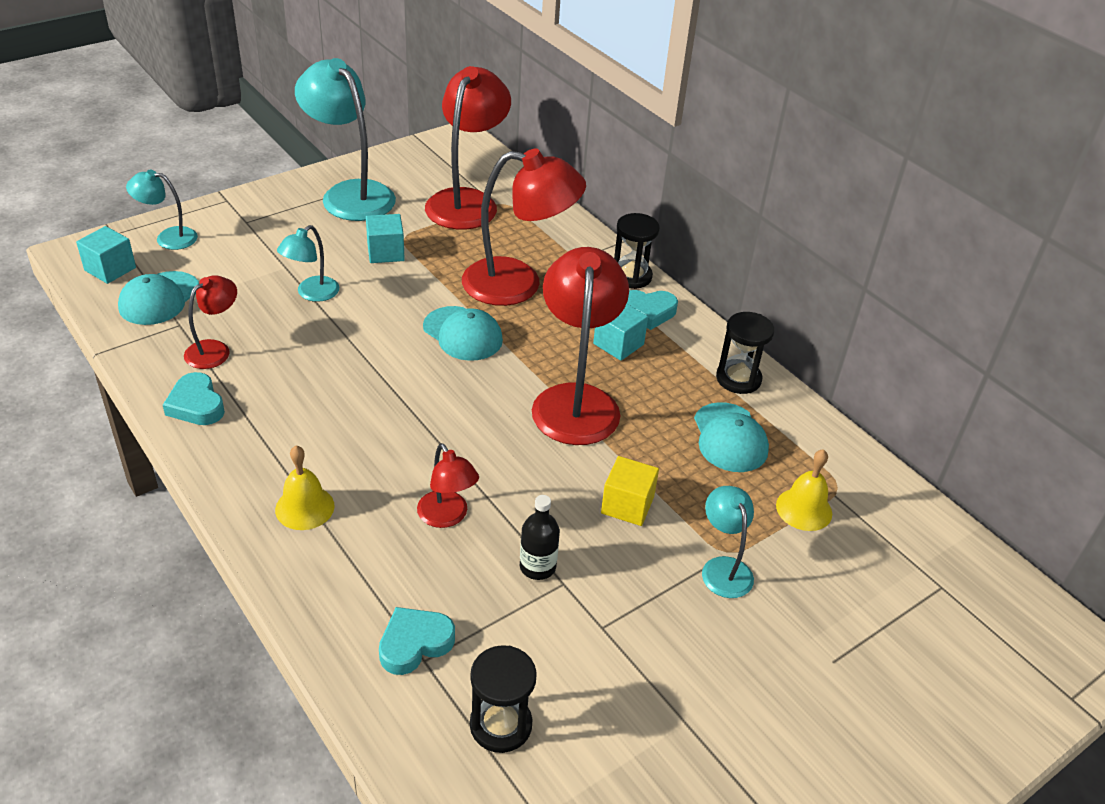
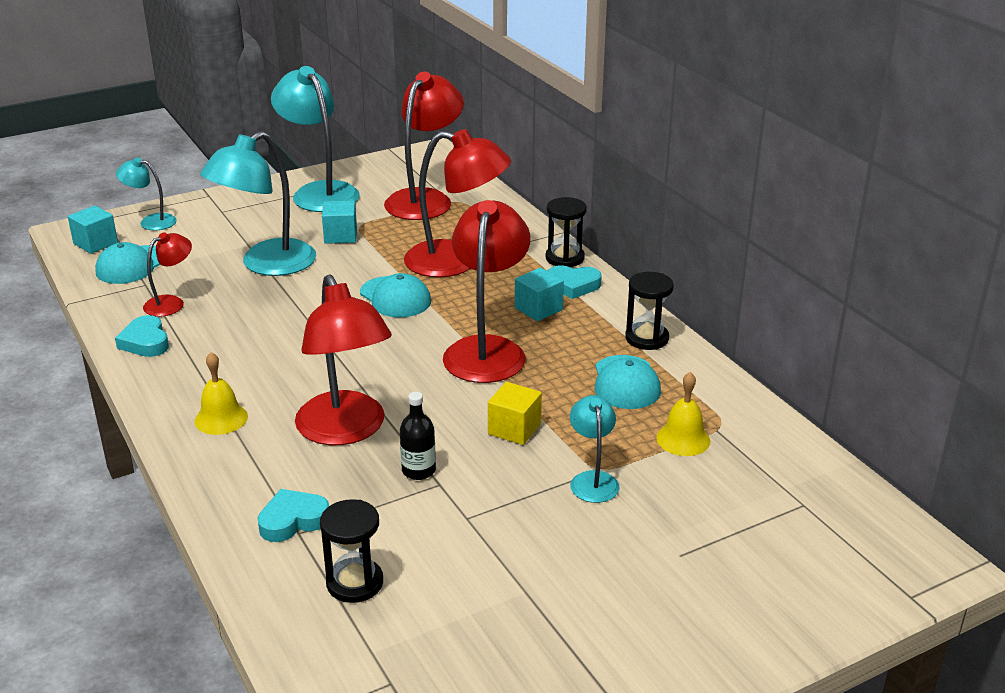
camera: 10 degrees right, 10 degrees down
turquoise lamp [277,225,339,302] -> turquoise lamp [200,131,316,276], size x1.95
red lamp [417,443,479,528] -> red lamp [295,274,392,445], size x1.95

